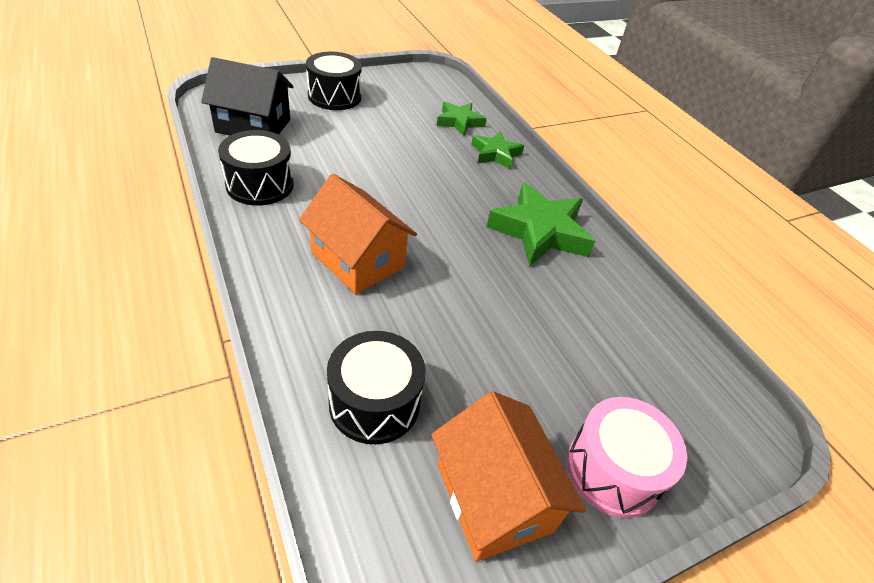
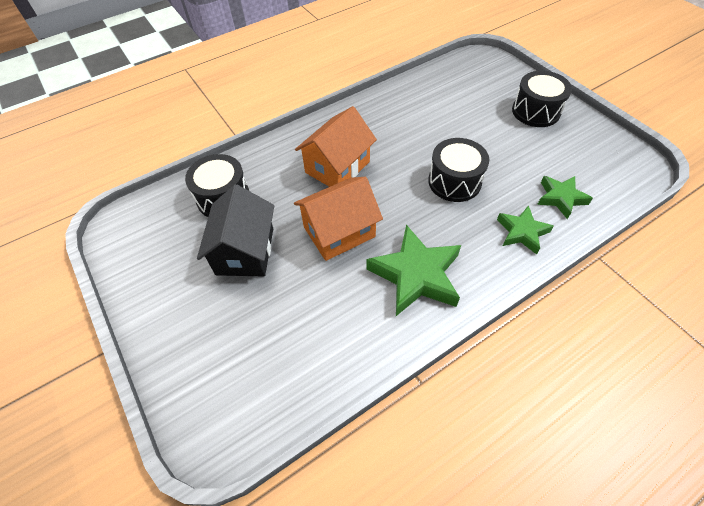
camera: 90 degrees right, 10 degrees up
black house [201,57,293,136] -> black house moved to [197,185,274,277]
black drum [218,130,294,206] -> black drum moved to [428,138,489,202]
orange house [431,391,586,562] -> orange house moved to [294,177,383,261]
pink drum [567,397,687,518] -> none

